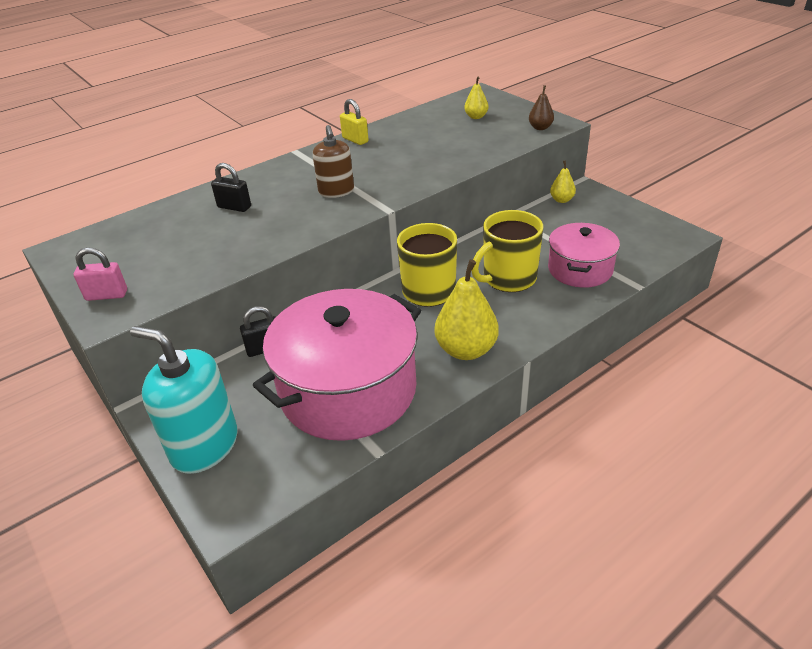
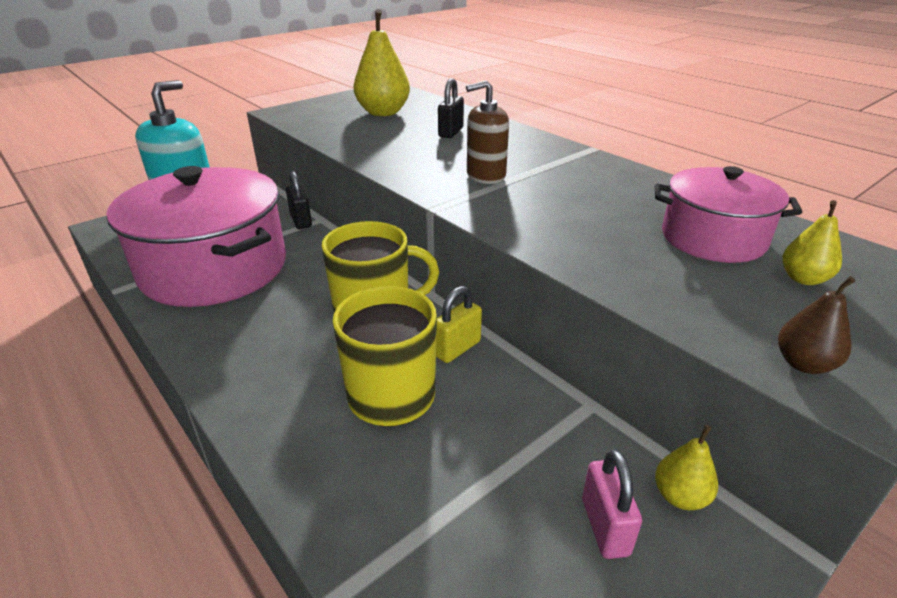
camera: 85 degrees right, 5 degrees down
pink padlock [73,247,127,301] -> pink padlock moved to [582,450,642,559]
yellow padlock [340,99,369,145] -> yellow padlock moved to [436,286,482,363]
yellow pear [435,259,499,360] -> yellow pear moved to [354,9,410,116]
pink pot [548,223,620,288] -> pink pot moved to [655,166,802,263]

